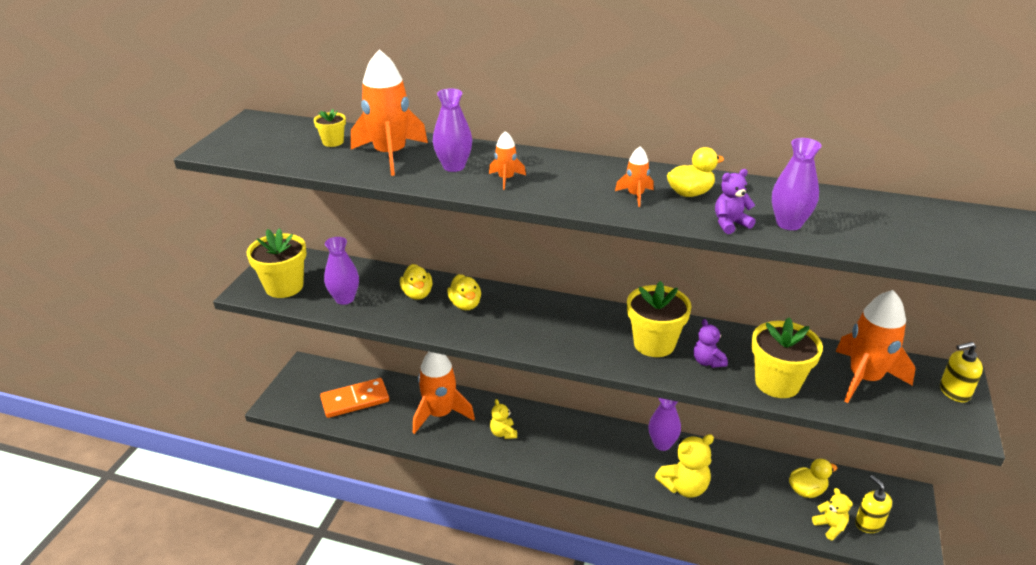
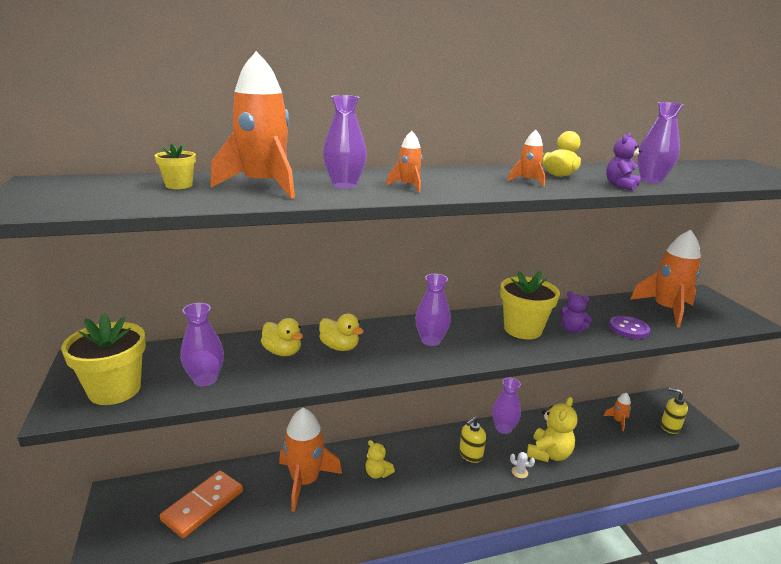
camera: 35 degrees left, 10 degrees down
yellow flower pot [751,318,823,398] -> purple button [609,316,650,339]
yellow duck [789,459,837,498] -> orange rocket [604,393,631,431]
yellow teddy bear [812,488,853,541] -> none
yellow soap dispenser [940,342,983,402] -> yellow soap dispenser moved to [459,416,486,463]
none -> purple vase [415,274,451,346]
none -> white cactus [510,452,535,478]

